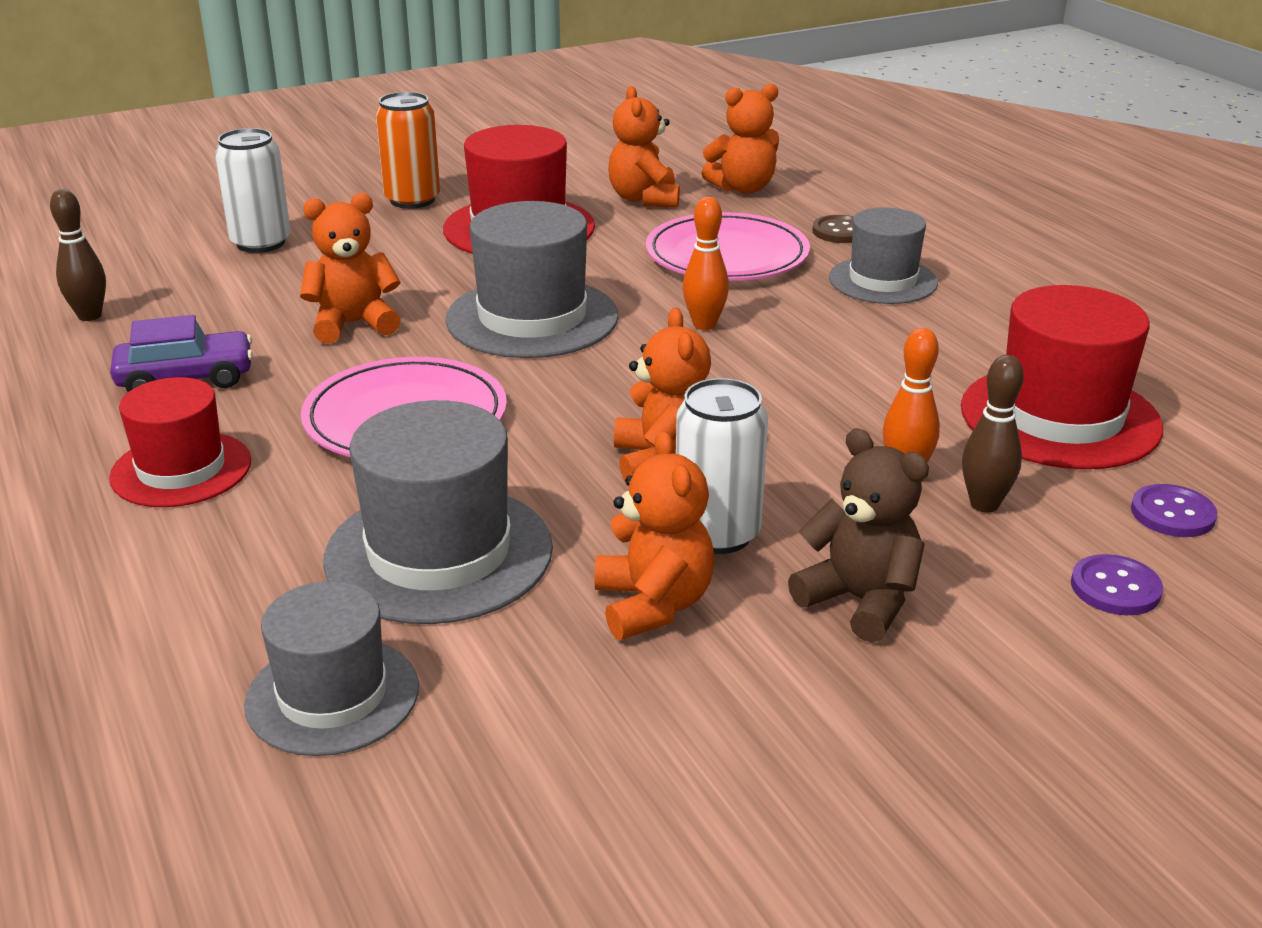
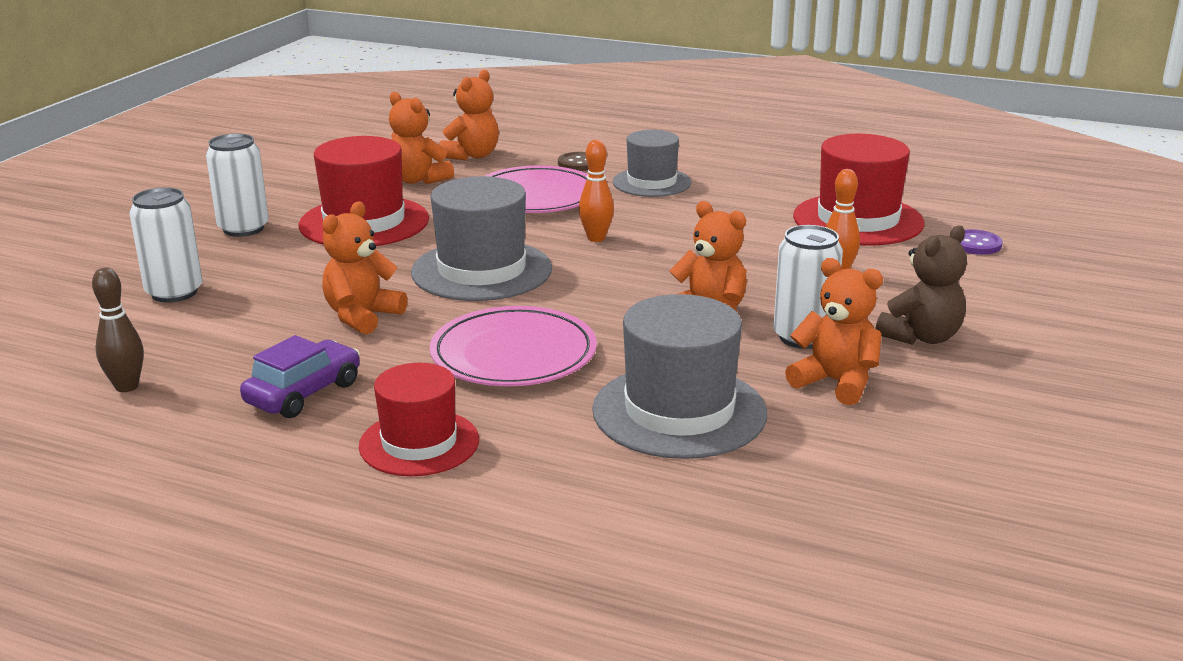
camera: 40 degrees left, 5 degrees down
grey hat [244,581,419,756] -> none
orange can [375,92,440,209] -> white can [206,134,269,237]
brown teddy bear [788,428,929,643] -> brown teddy bear turned 135 degrees clockwise [876,226,967,345]
brown bowling pin [962,355,1024,513] -> none
purple button [1071,554,1163,615] -> none

